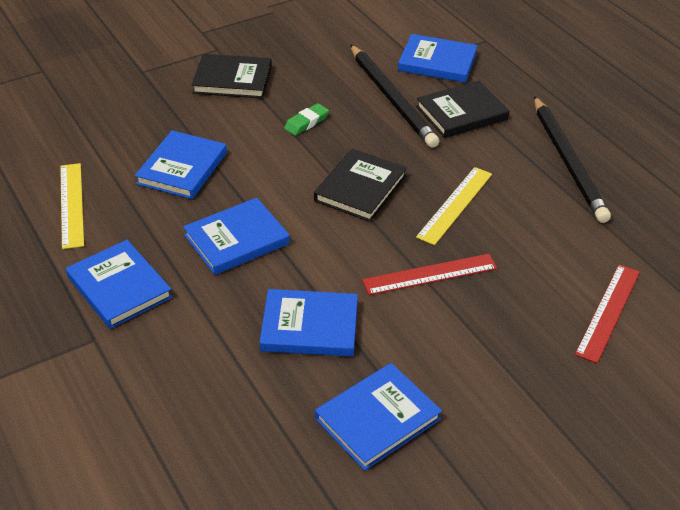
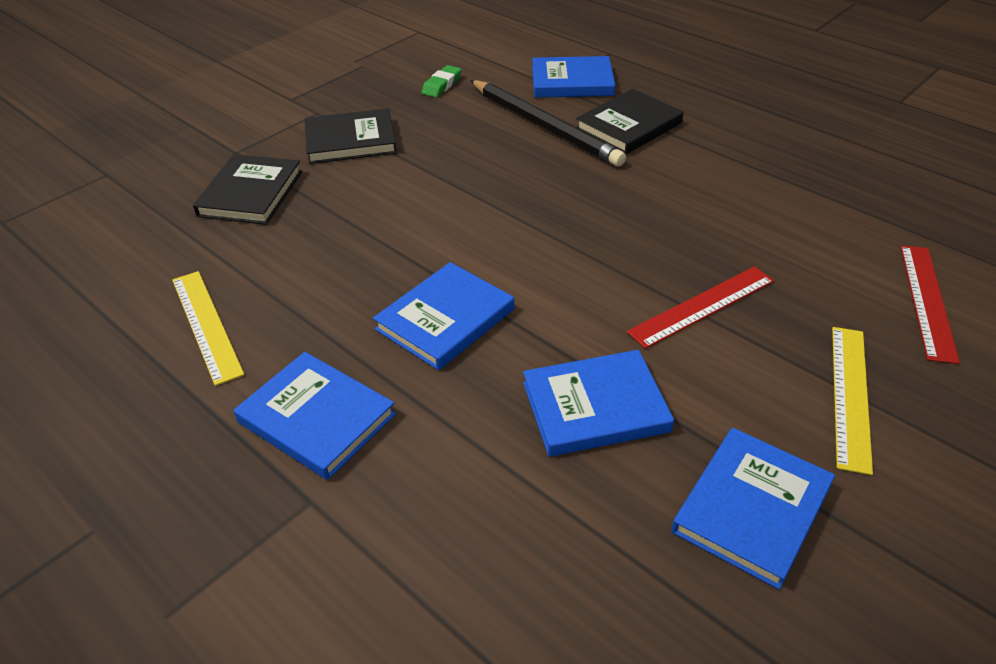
camera: 15 degrees left, 0 degrees up
blue book [135,130,227,199] -> none
green eraser [284,103,329,136] -> green eraser moved to [421,65,462,97]
black book [314,149,407,222] -> black book moved to [193,154,302,225]
yellow ruler [416,167,492,245] -> yellow ruler moved to [832,327,873,475]
black pencil [534,96,611,223] -> none

